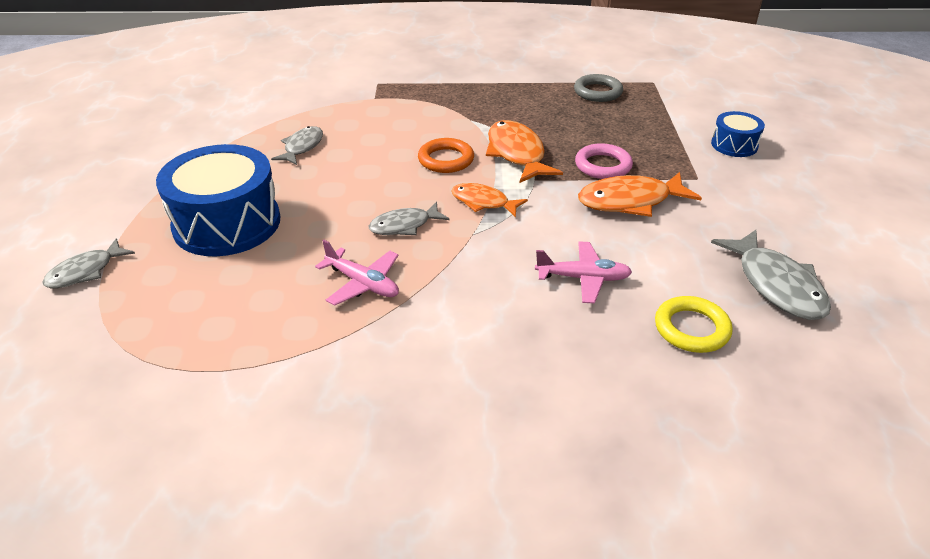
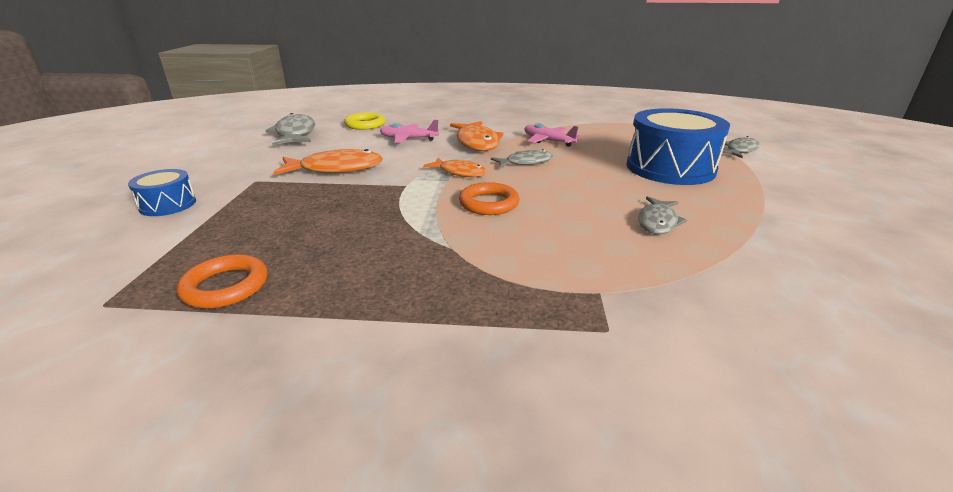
camera: 175 degrees left, 10 degrees down
orange fish [486,120,563,183] -> orange fish moved to [450,121,504,151]
grey ring [574,74,623,102] -> orange ring [177,254,267,308]
pink ring [575,143,633,179] -> none

